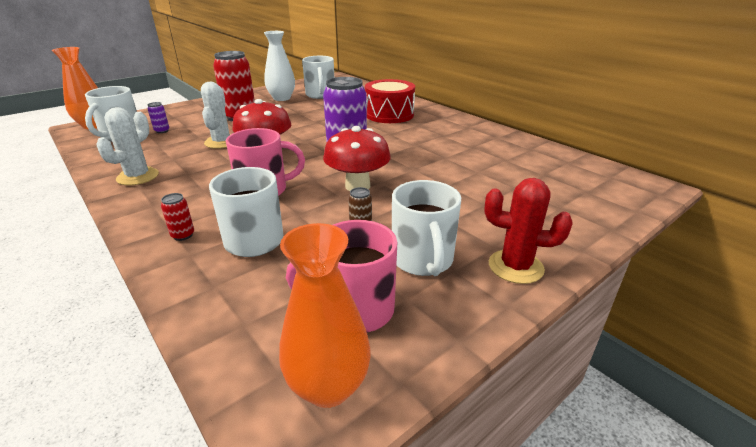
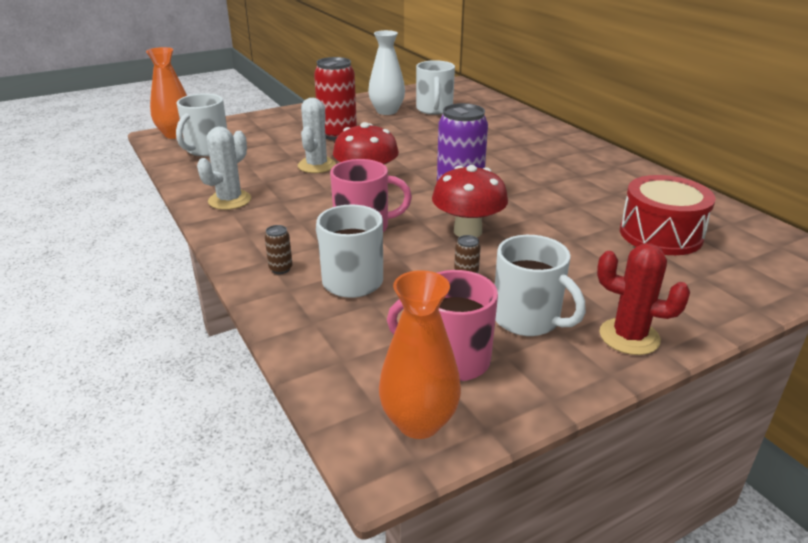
camera: 10 degrees right, 0 degrees up
purple can [148,102,169,133] -> none
red can [161,193,194,241] -> brown can [265,225,293,274]
red drum [365,79,415,123] -> red drum moved to [620,175,716,255]
white mug [392,180,461,276] -> white mug turned 45 degrees counterclockwise [495,235,586,336]

